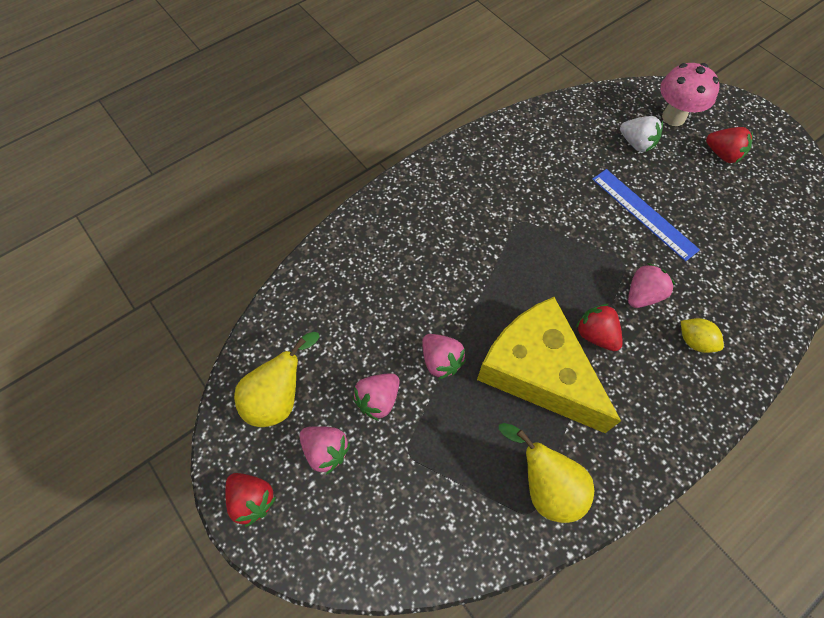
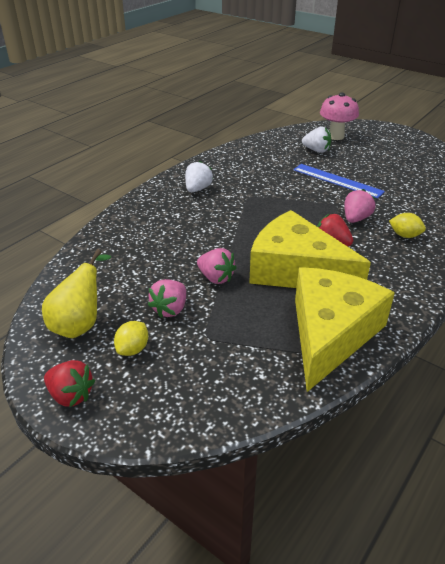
camera: 15 degrees left, 25 degrees down
pink strawberry [299,426,350,475] -> yellow lemon [114,321,149,356]
yellow pear [499,423,594,523] -> yellow cheese [295,267,395,392]
red strawberry [706,127,753,163] -> none
none -> white strawberry [185,161,213,192]

